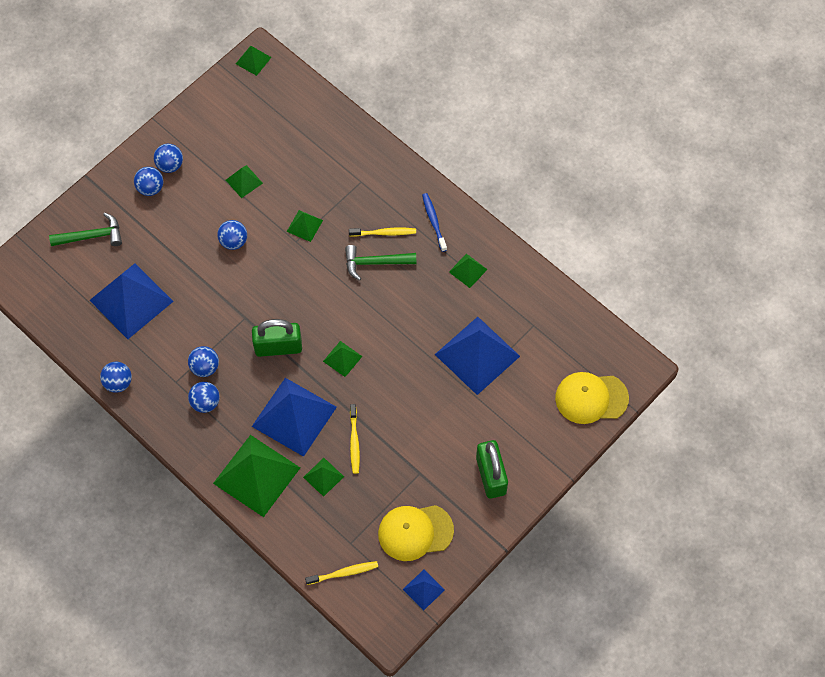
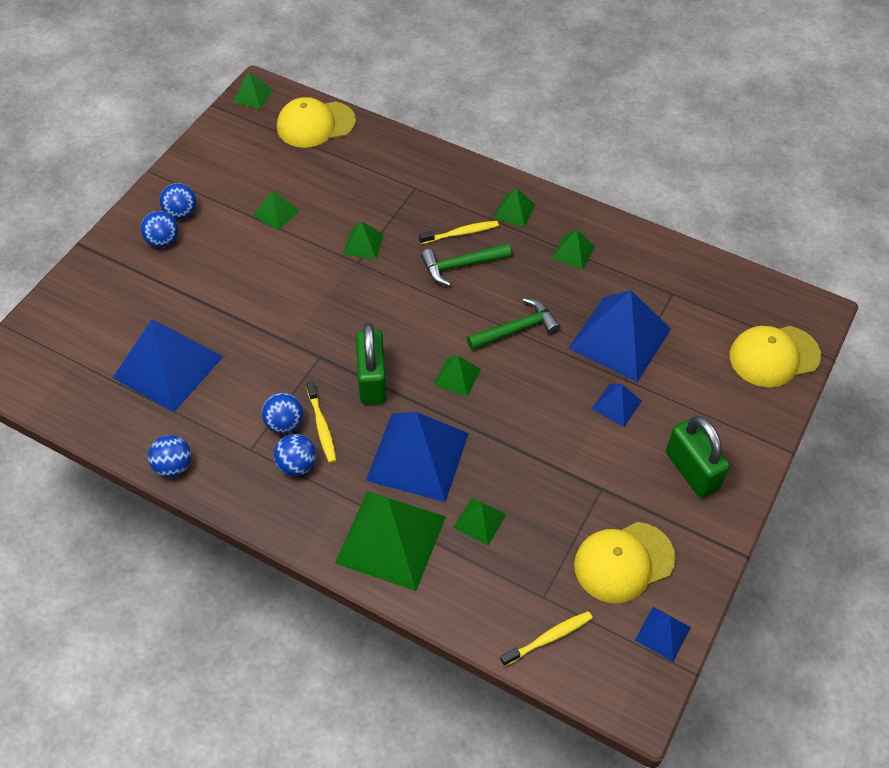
camera: 15 degrees left, 10 degrees down
green hammer [49,213,122,246] -> green hammer moved to [467,298,560,351]
blue ball [217,220,247,250] -> none
green padlock [252,319,302,357] -> green padlock turned 75 degrees counterclockwise [356,323,387,405]
yellow toothbrush [350,404,360,474] -> yellow toothbrush moved to [306,381,337,463]
blue toothbrush [422,193,447,252] -> green pyramid [494,188,535,227]
none -> yellow cap [277,97,356,148]
none -> blue pyramid [592,384,642,427]

